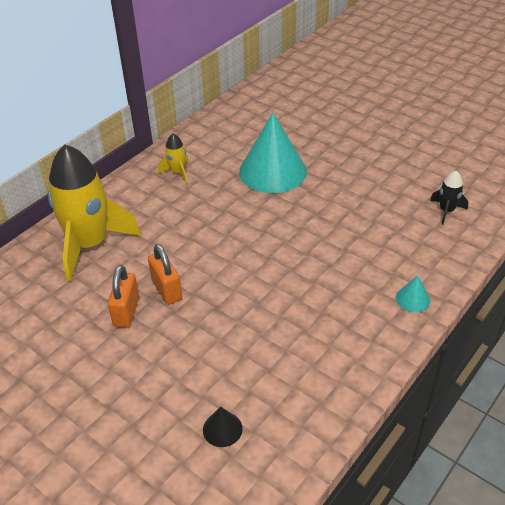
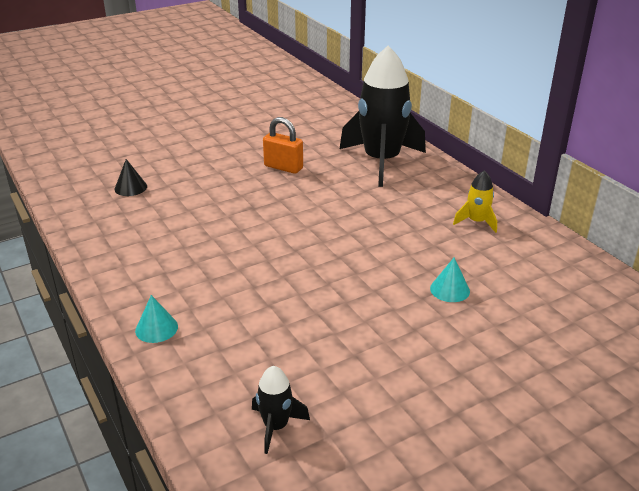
camera: 110 degrees right, 10 degrees down
yellow rocket [48,144,141,282] -> black rocket [340,46,426,187]
orange padlock [148,244,182,305] -> none
turquoise cone [239,113,307,193] -> turquoise cone [430,258,470,302], size x0.41

